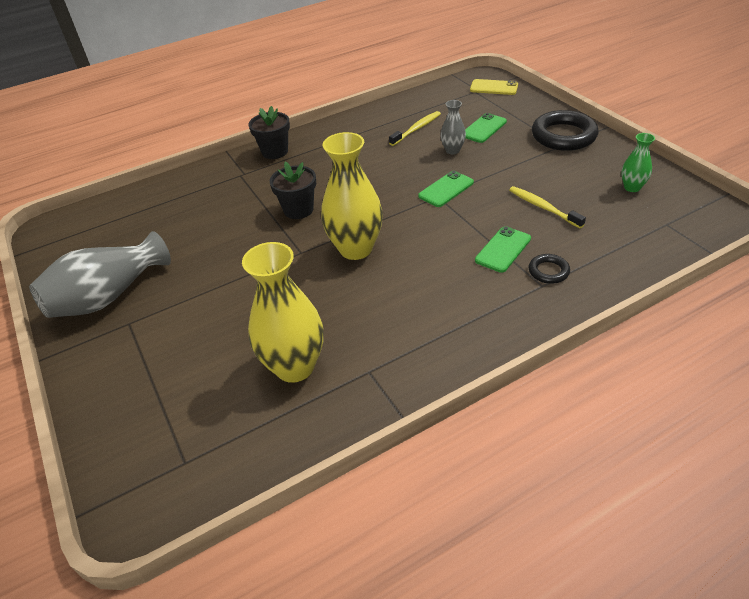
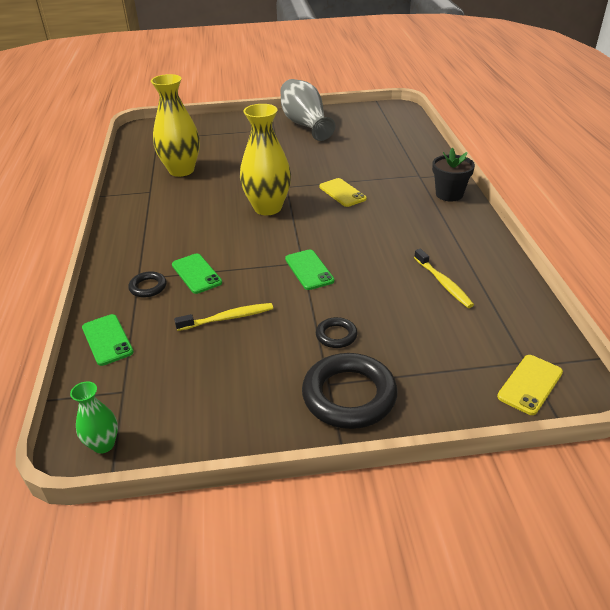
camera: 110 degrees right, 5 degrees down
black flower pot [270,162,316,219] -> yellow phone [319,178,367,207]
grey vase [440,100,466,154] -> none
green phone [465,113,507,143] -> green phone moved to [82,314,134,366]
green vase [621,133,655,192] -> green vase moved to [70,381,118,454]
none -> black ring [316,317,358,348]

